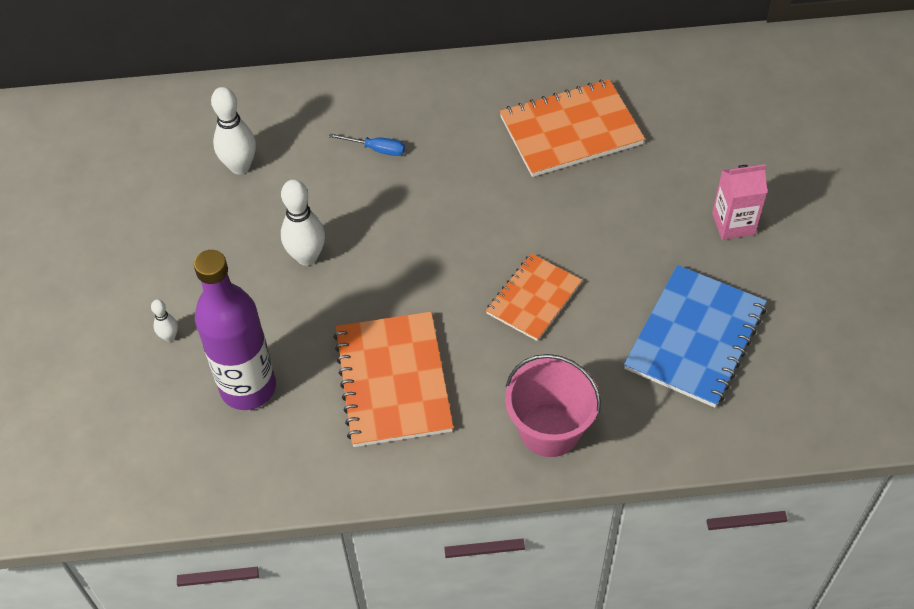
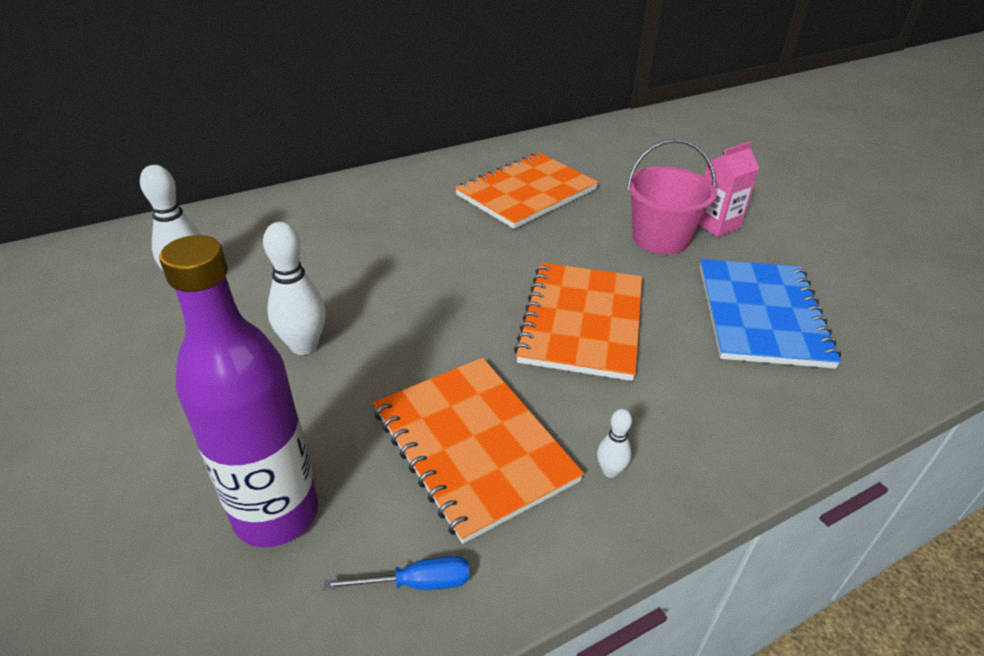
camera: 25 degrees left, 15 degrees down
white bowling pin [151,299,178,342] -> white bowling pin moved to [597,409,632,478]
blue screwdriver [329,133,405,156] -> blue screwdriver moved to [323,556,470,590]
orange notebook [486,253,582,341] -> orange notebook [514,263,642,381], size x1.57
pink bucket [505,354,601,457] -> pink bucket moved to [627,139,717,255]

